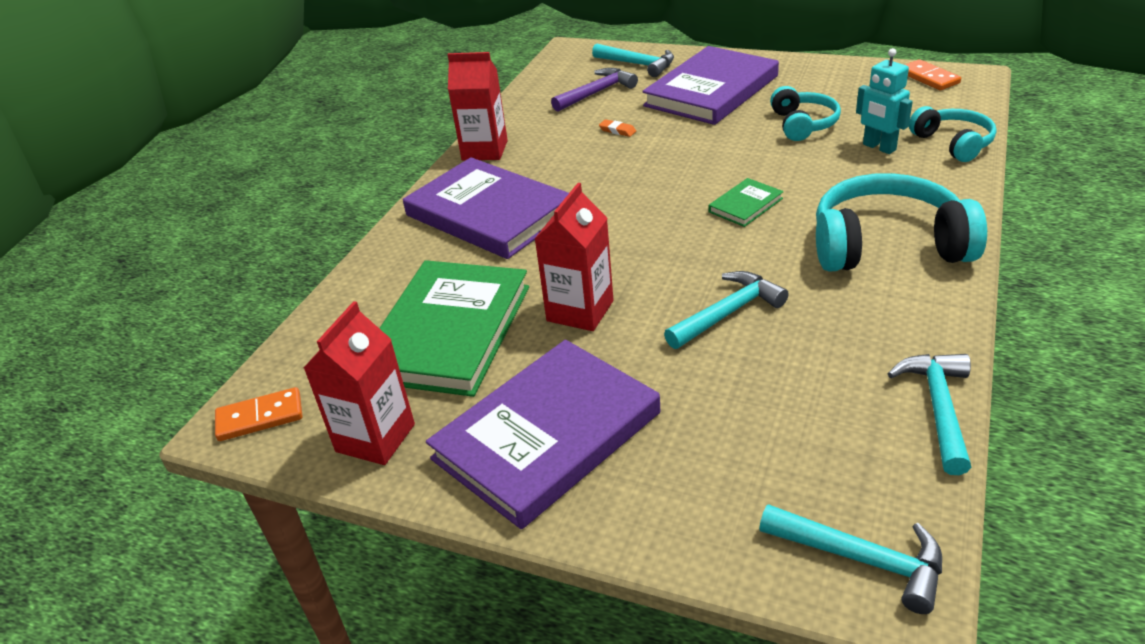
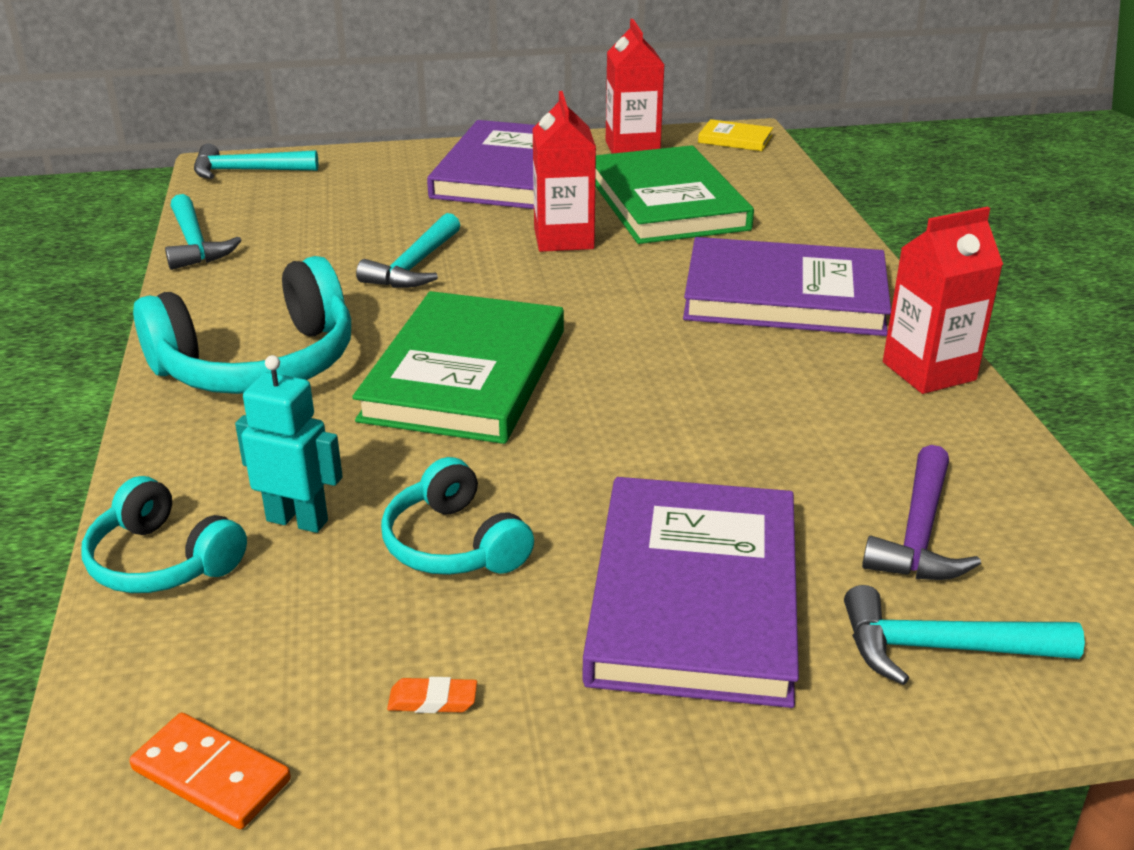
camera: 145 degrees right, 5 degrees down
orange domino [215,387,302,441] -> yellow book [698,119,773,151]
orange eraser [599,119,636,137] -> orange eraser moved to [387,677,477,713]
green book [708,178,784,227] -> green book [352,291,564,444], size x2.29

